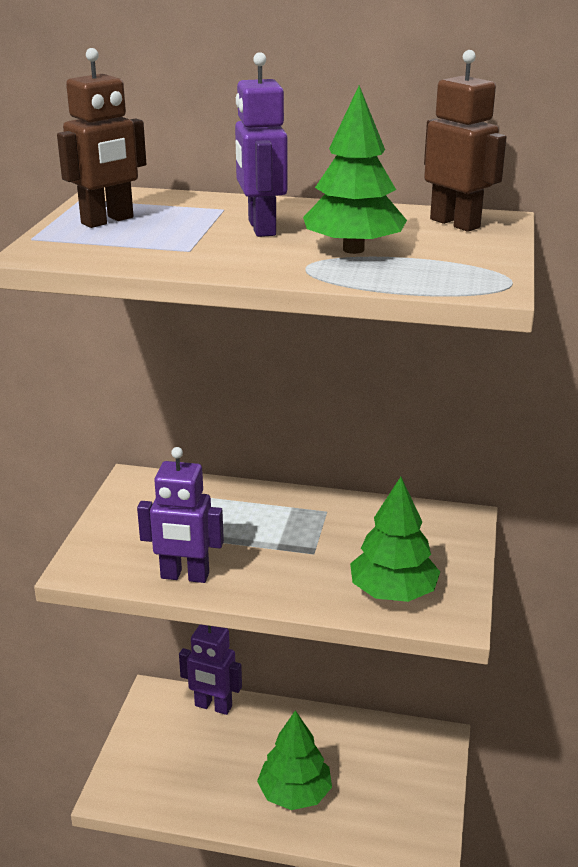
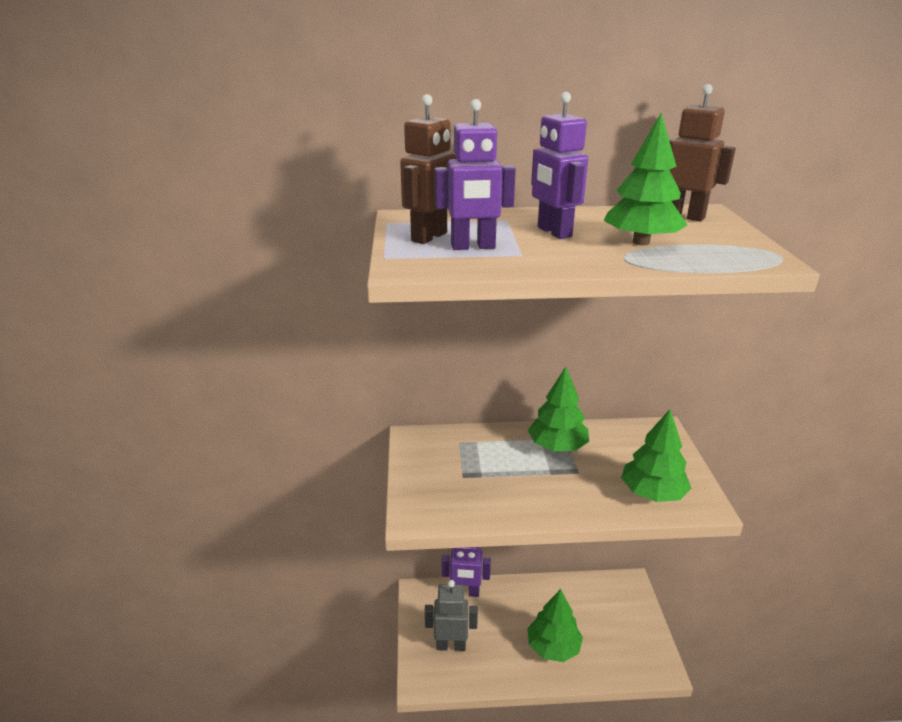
camera: 15 degrees left, 0 degrees up
purple robot [137,447,224,583] -> purple robot moved to [435,99,516,250]
none -> grey robot [425,580,478,651]
none -> green tree [528,367,589,451]

